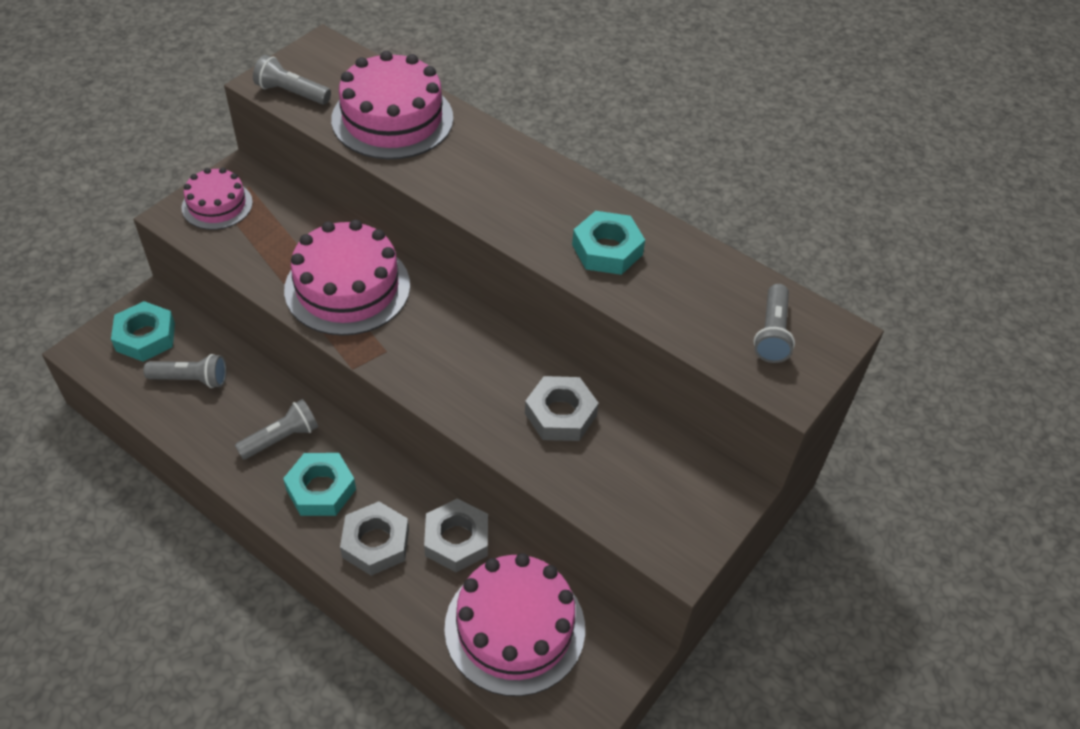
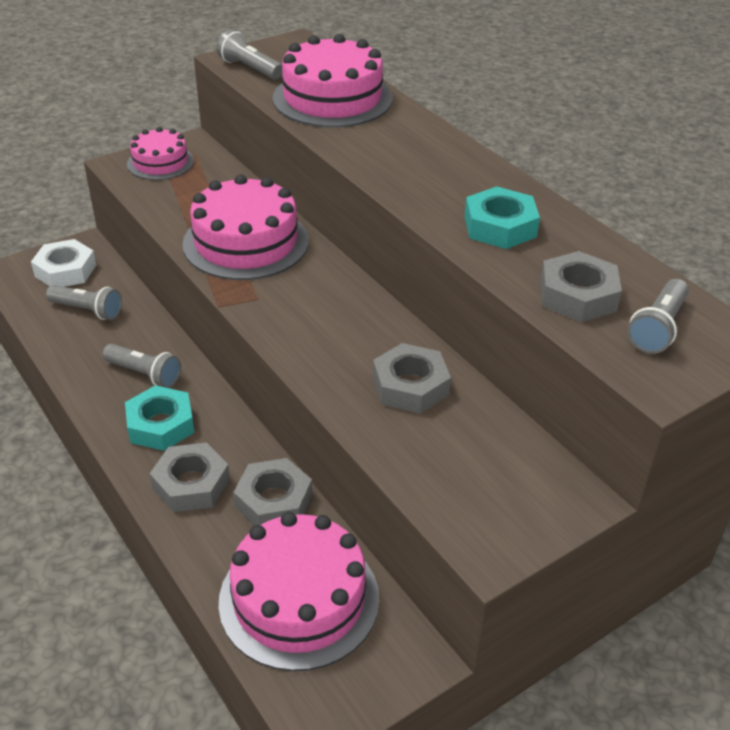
camera: 20 degrees right, 10 degrees down
turquoise nut [111,301,175,362] -> white nut [31,239,96,287]
grey flashlight [235,399,318,460] -> grey flashlight turned 45 degrees clockwise [102,344,181,388]
none -> grey nut [540,251,622,322]

